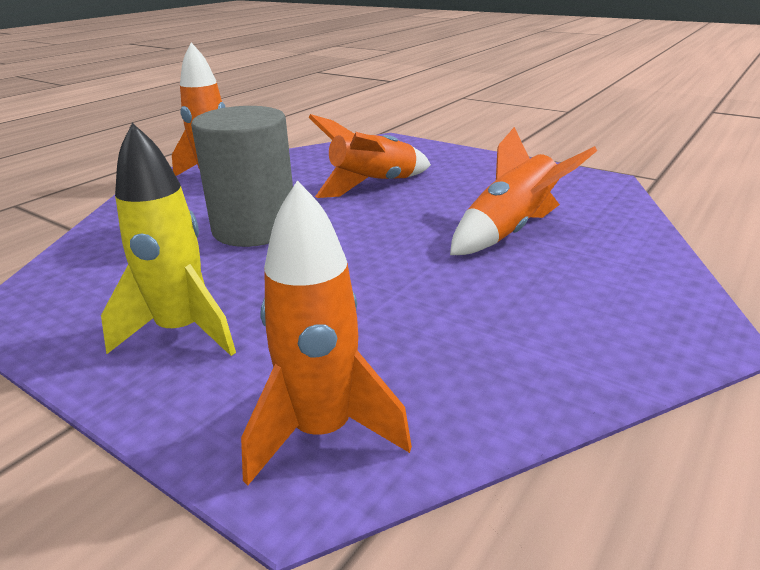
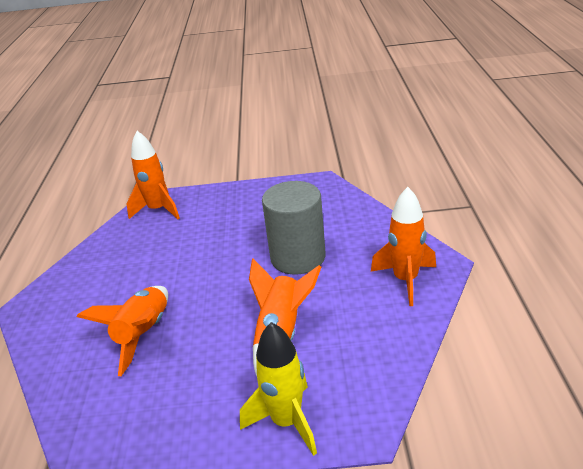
camera: 145 degrees right, 5 degrees up
yellow rocket [101,123,236,356] -> yellow rocket moved to [240,322,317,456]

